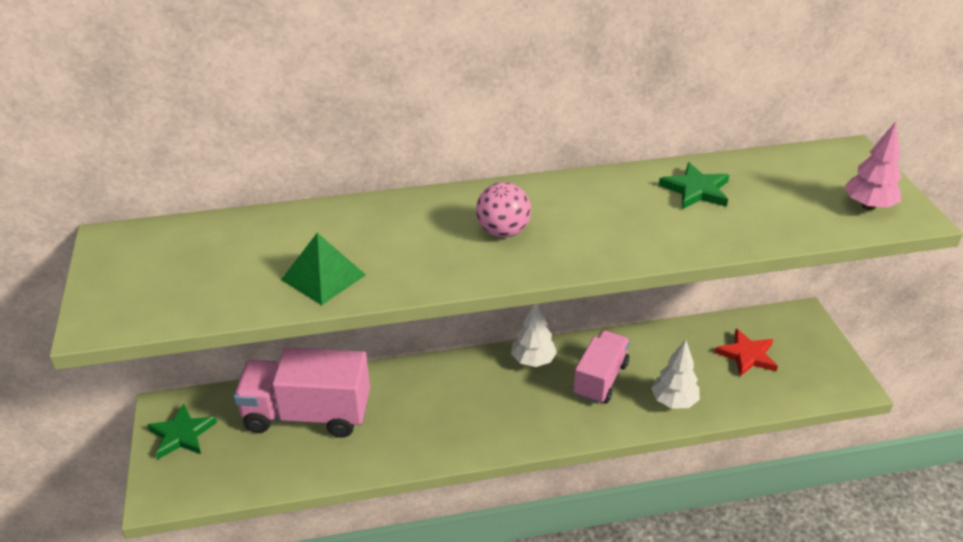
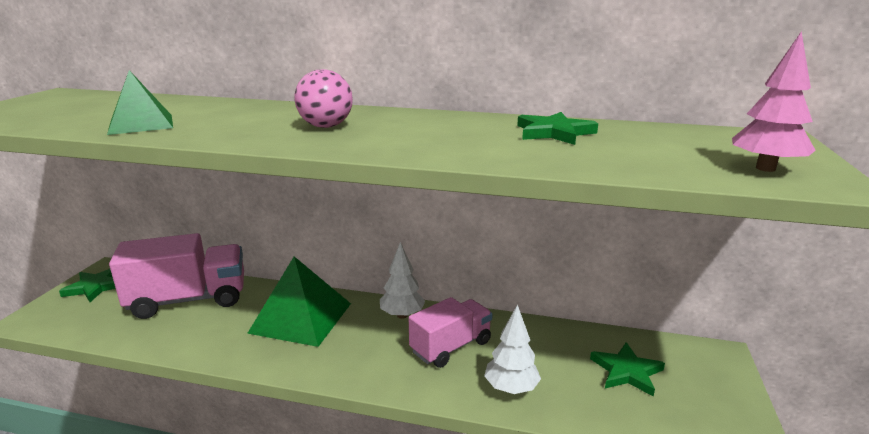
camera: 25 degrees right, 15 degrees down
pink truck [233,347,370,438] -> pink truck turned 135 degrees clockwise [109,233,244,319]
red star [715,329,778,376] -> green star [590,342,665,397]
none -> green pyramid [247,256,351,347]

